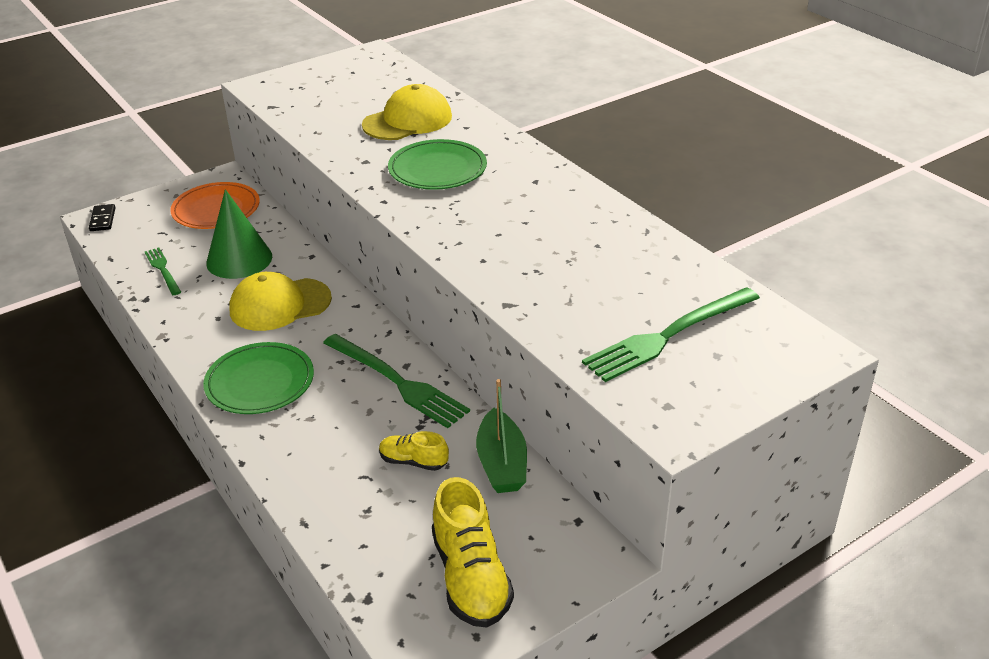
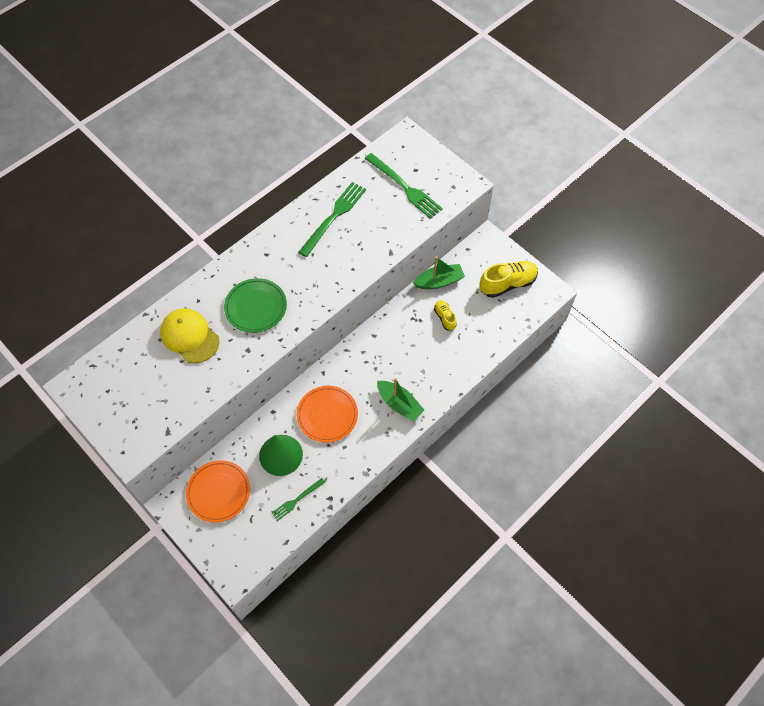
camera: 100 degrees left, 25 degrees up
black domino [89,204,115,231] -> none
green plate [203,342,314,414] -> green boat [377,378,424,421]
yellow cap [229,272,332,331] -> orange plate [297,386,358,443]
green fork [323,334,470,428] -> green fork moved to [299,182,366,257]
yellow shoe [379,431,449,471] -> yellow shoe turned 150 degrees clockwise [434,300,457,331]

